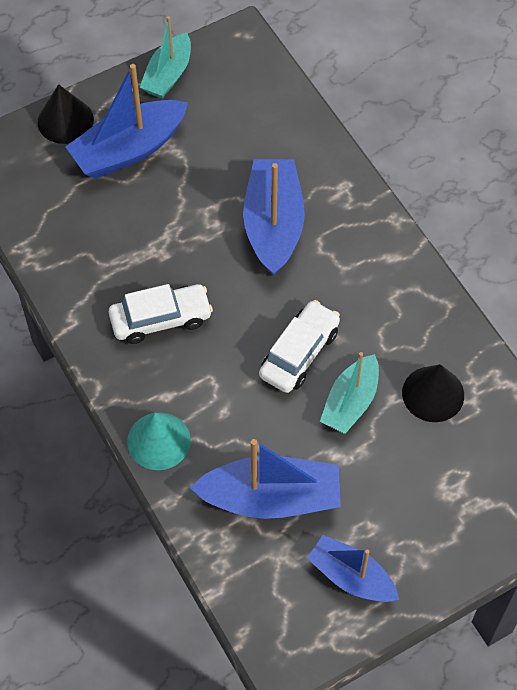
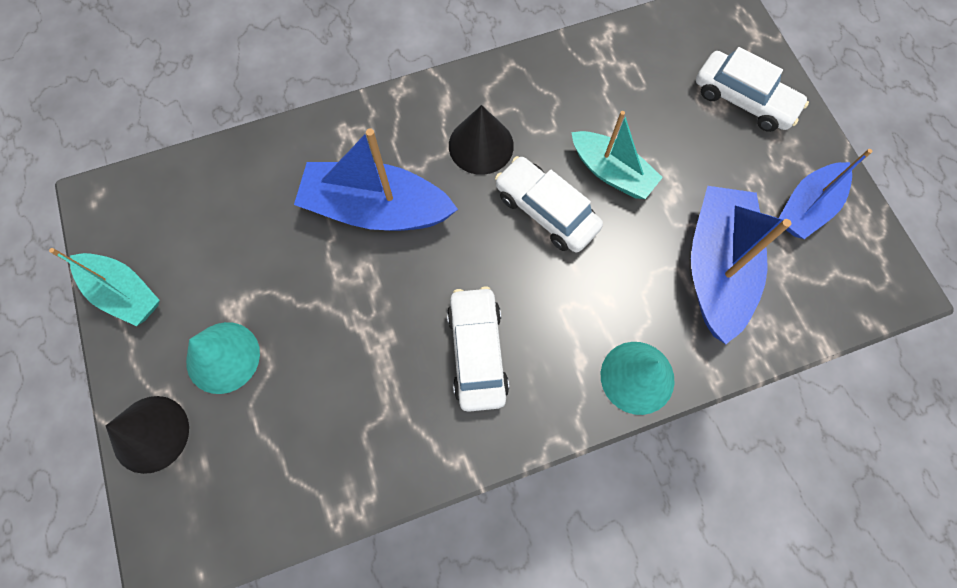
camera: 80 degrees left, 10 degrees up
blue boat [66,64,188,179] -> turquoise cone [186,322,260,394]
black cone [402,364,464,422] -> black cone moved to [449,105,514,175]
none -> white car [696,47,809,132]

